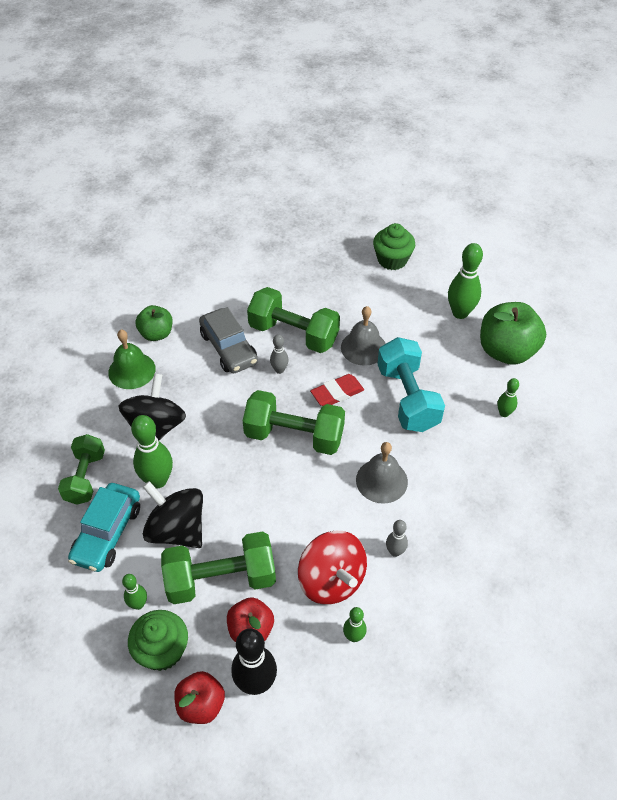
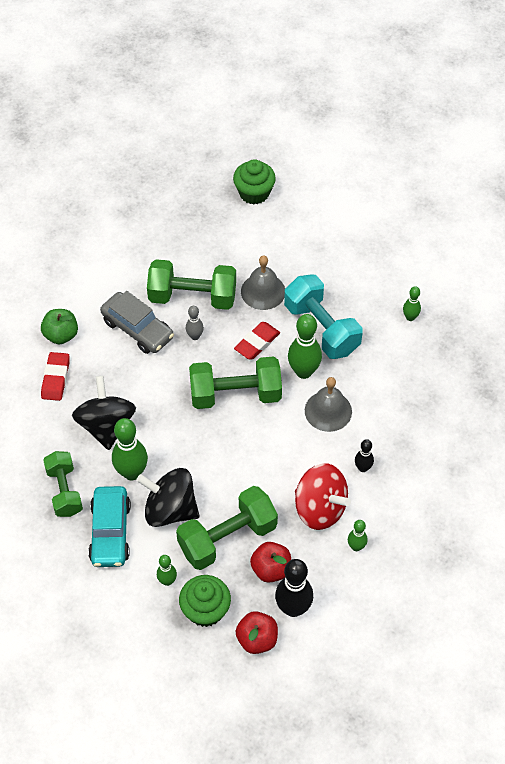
camera: 20 degrees left, 5 degrees up
green bell [108,330,156,389] -> red eraser [41,352,70,401]
grey bowling pin [386,520,408,557] -> black bowling pin [355,439,374,472]
green bowling pin [448,243,483,319] -> green bowling pin moved to [288,314,322,379]
green apple [480,302,546,365] -> none

